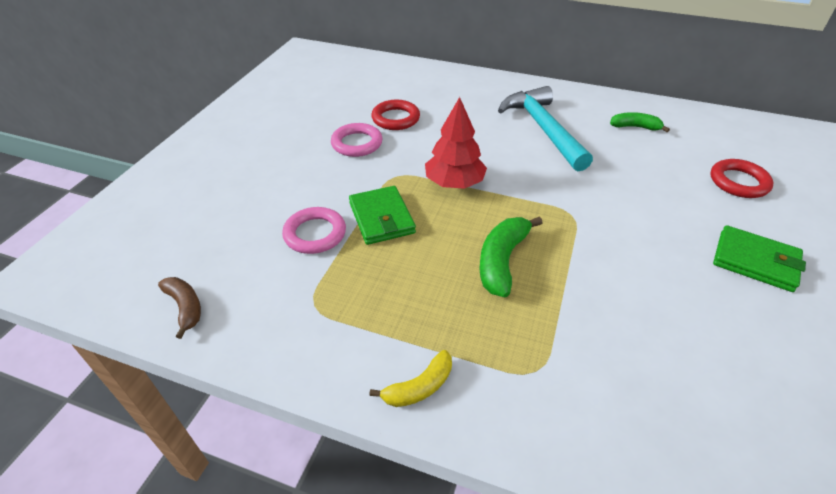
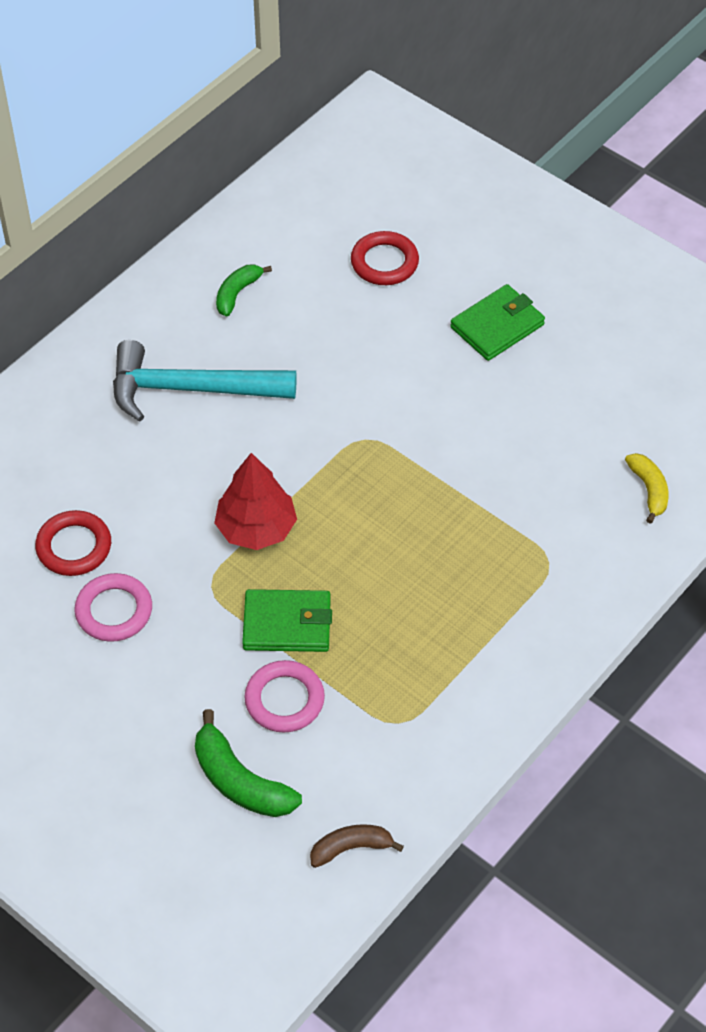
camera: 70 degrees left, 10 degrees up
yellow banana [369,350,452,407] -> yellow banana moved to [625,453,669,524]
green banana [479,216,543,298] -> green banana moved to [195,709,302,817]

